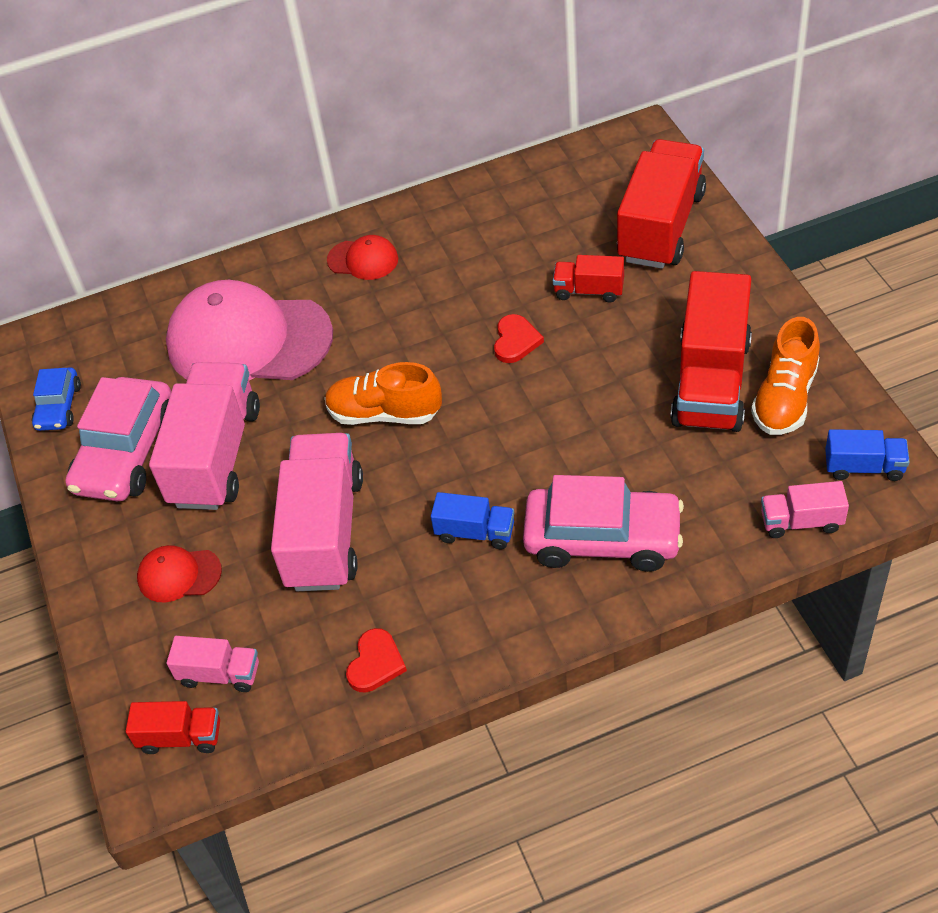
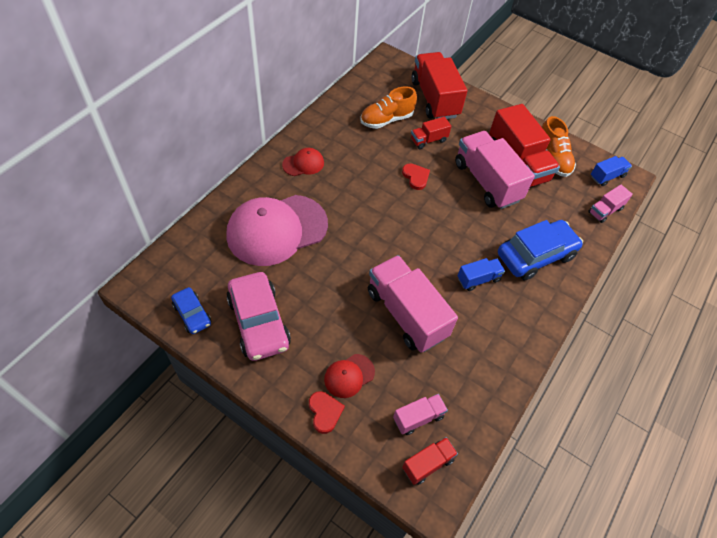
camera: 45 degrees left, 5 degrees up
pink truck [149,362,260,510] -> pink truck moved to [455,131,535,209]
orange shoe [325,362,442,425] -> orange shoe moved to [360,86,417,129]
red heart [346,628,407,692] -> red heart moved to [309,391,345,434]
pink car [523,475,684,572] -> blue car [498,220,583,280]

